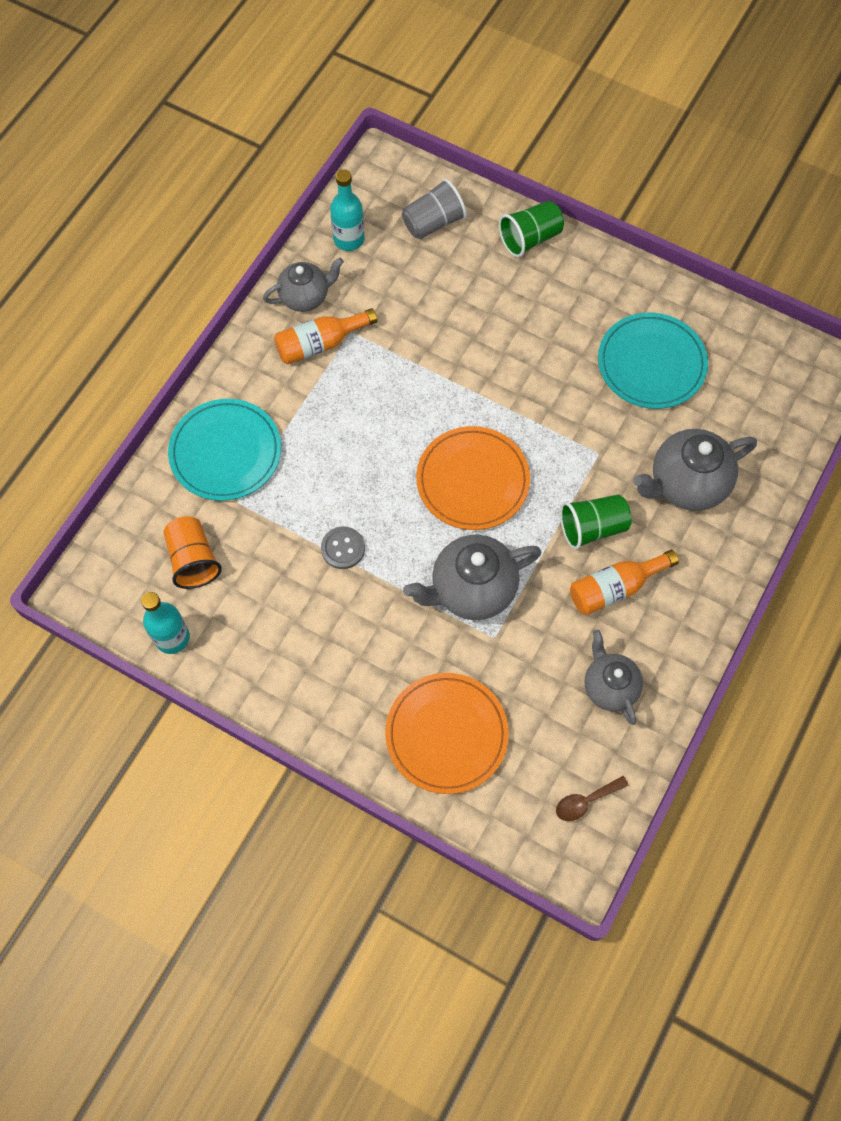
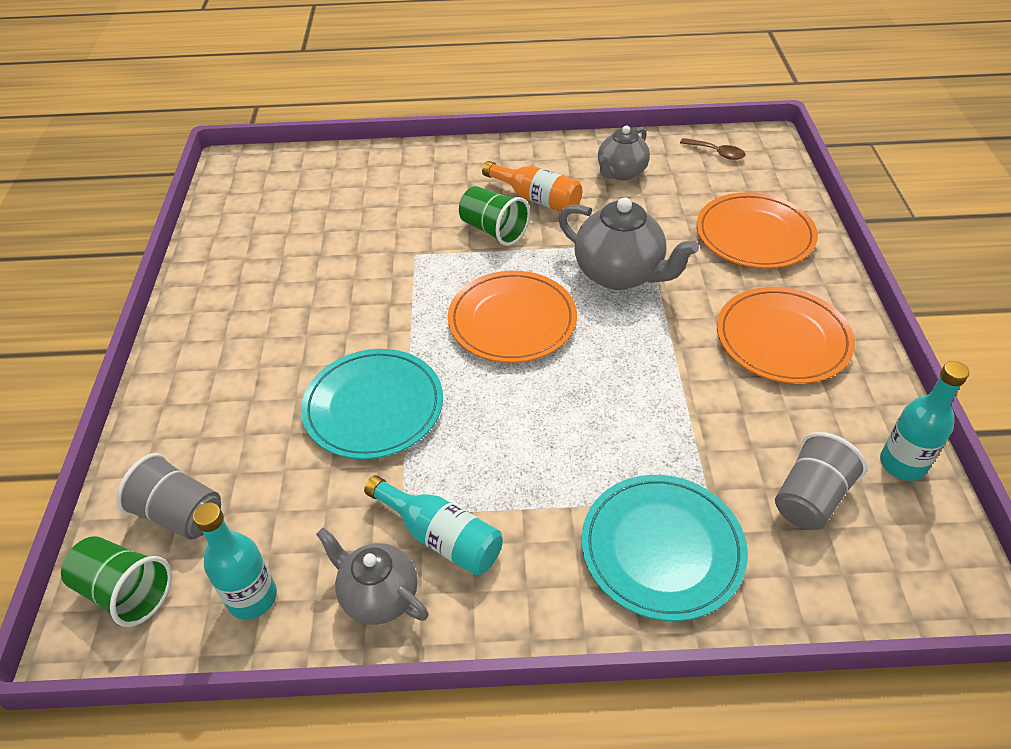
camera: 120 degrees left, 20 degrees down
orange cup [164,516,222,589] -> grey cup [775,432,867,530]
orange bottle [274,308,377,365] -> turquoise bottle [364,475,503,575]
grey button [321,526,365,569] -> none
green cup [499,201,564,257] -> green cup moved to [61,536,172,627]
turquoise plate [598,313,708,409] -> turquoise plate moved to [301,349,443,459]
grey teapot [633,429,757,511] -> none
none -> orange plate [717,287,855,384]

